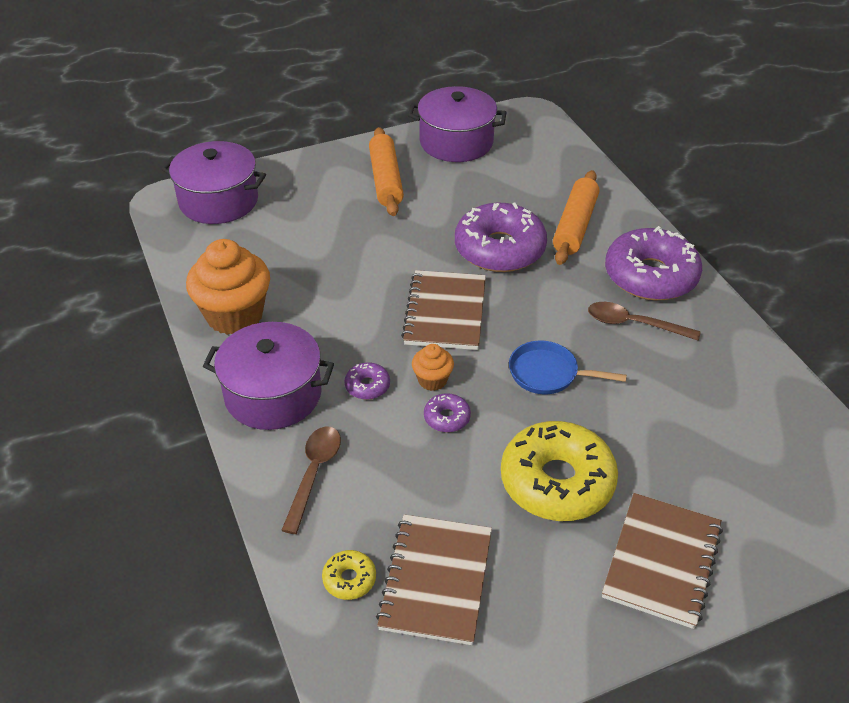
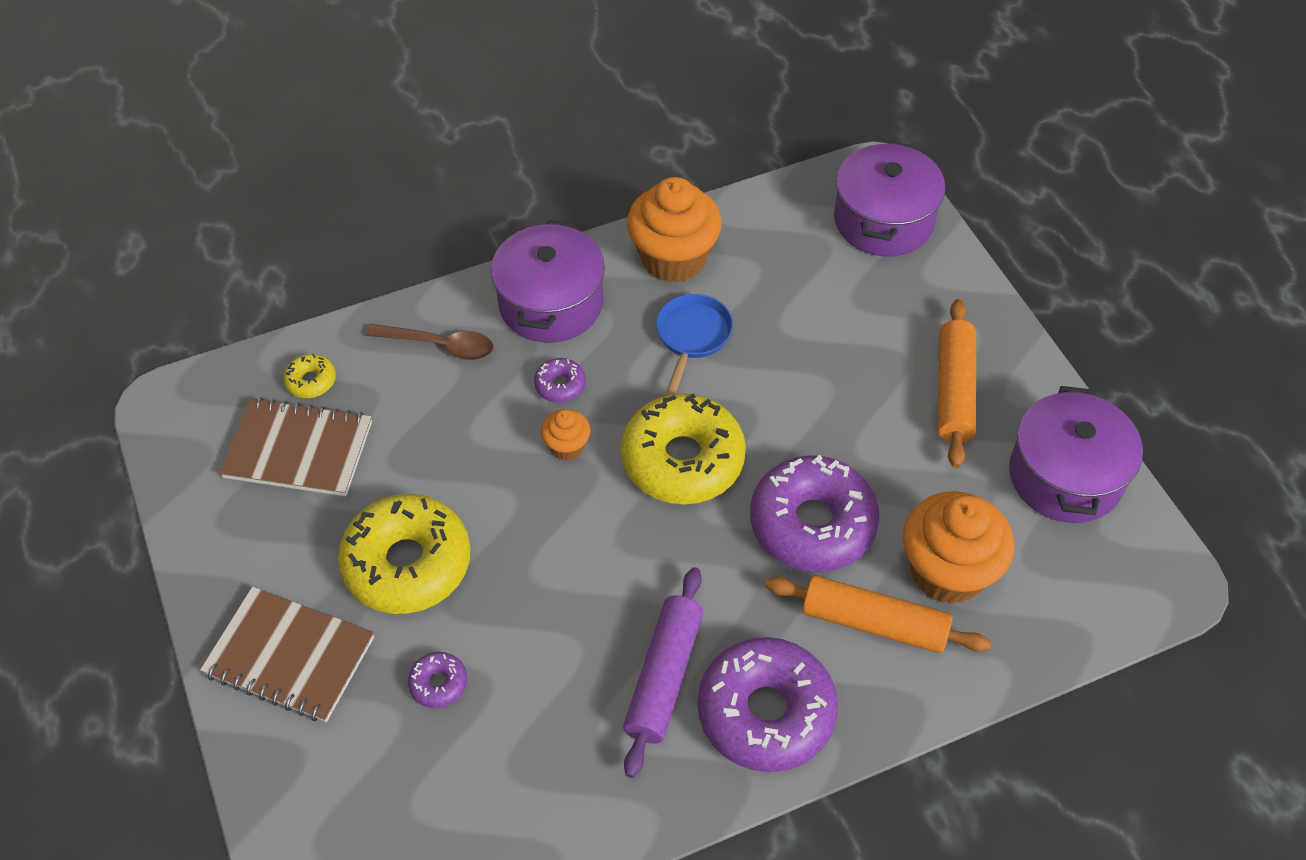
camera: 90 degrees right, 10 degrees up
orange rolling pin [369,127,404,216] -> orange rolling pin turned 75 degrees counterclockwise [938,299,976,468]
brown notebook [401,270,486,350] -> yellow donut [621,393,746,505]
purple donut [424,393,471,432] -> purple donut moved to [408,652,467,708]
blue pan [509,341,627,394] -> blue pan moved to [656,294,733,395]
brown spoon [588,302,701,341] -> purple rolling pin [623,567,703,778]
none -> orange cupcake [903,491,1014,604]

